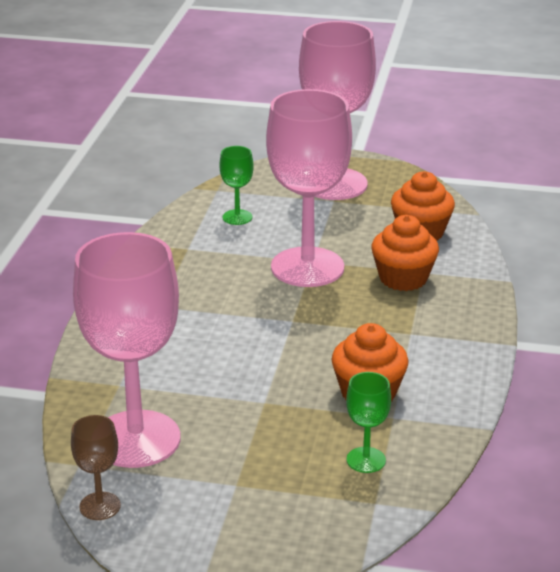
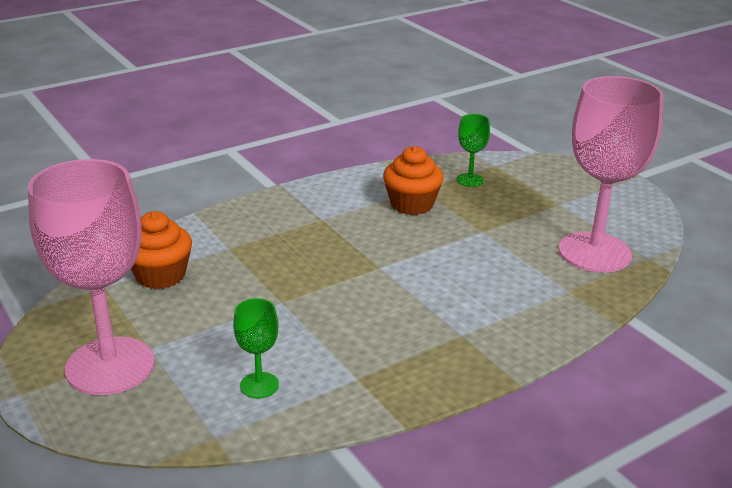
camera: 135 degrees left, 0 degrees up
brown goblet [71,415,121,520] -> none
pink goblet [266,89,352,287] -> none
orange cupcake [371,215,439,291] -> none

